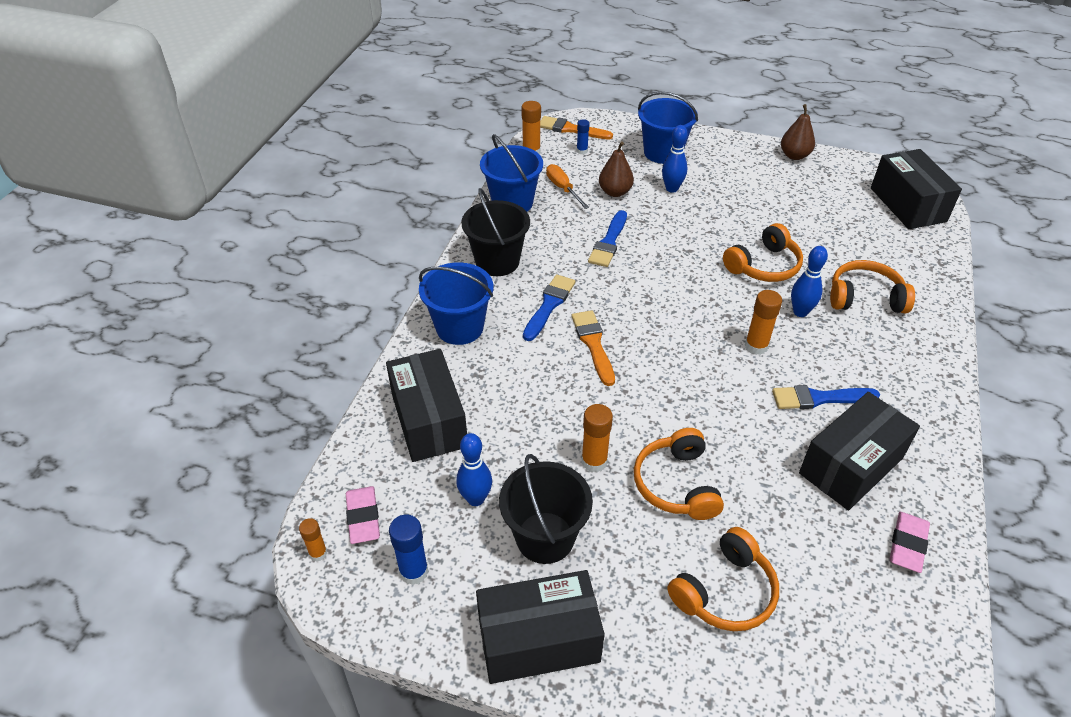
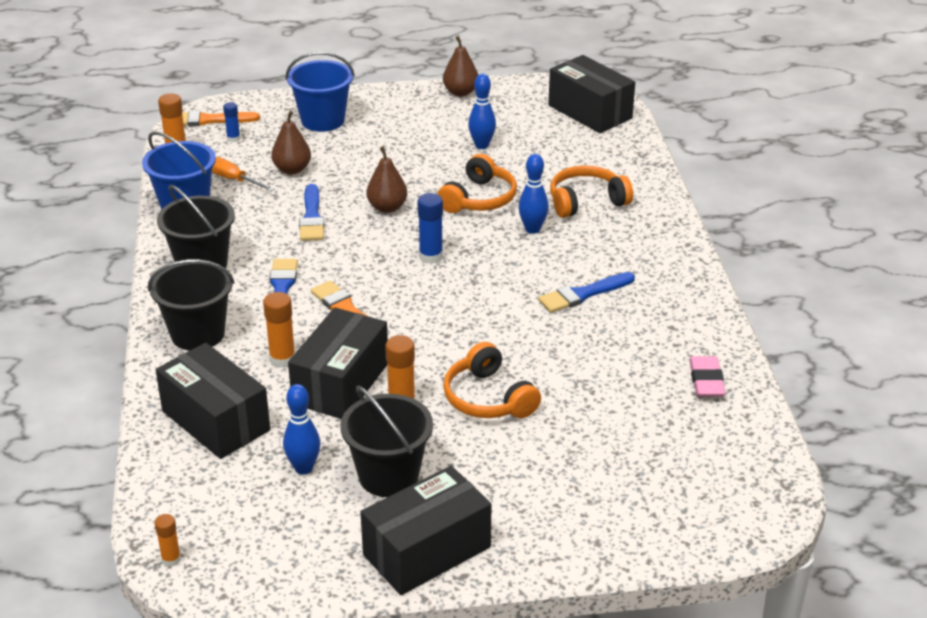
camera: 25 degrees left, 10 degrees down
pink eraser [346,486,380,544] -> none
blue glue stick [389,515,429,585] -> blue glue stick moved to [417,193,443,264]
blue bucket [419,263,493,345] -> black bucket [148,259,234,351]
blue bowling pin [662,125,687,193] -> blue bowling pin moved to [468,74,496,149]
orange headphones [667,527,779,631] -> none
orange glue stick [745,290,782,355] -> orange glue stick moved to [263,292,295,368]
black box [799,392,920,510] -> black box moved to [288,307,388,419]
none -> brown pear [366,146,407,213]

